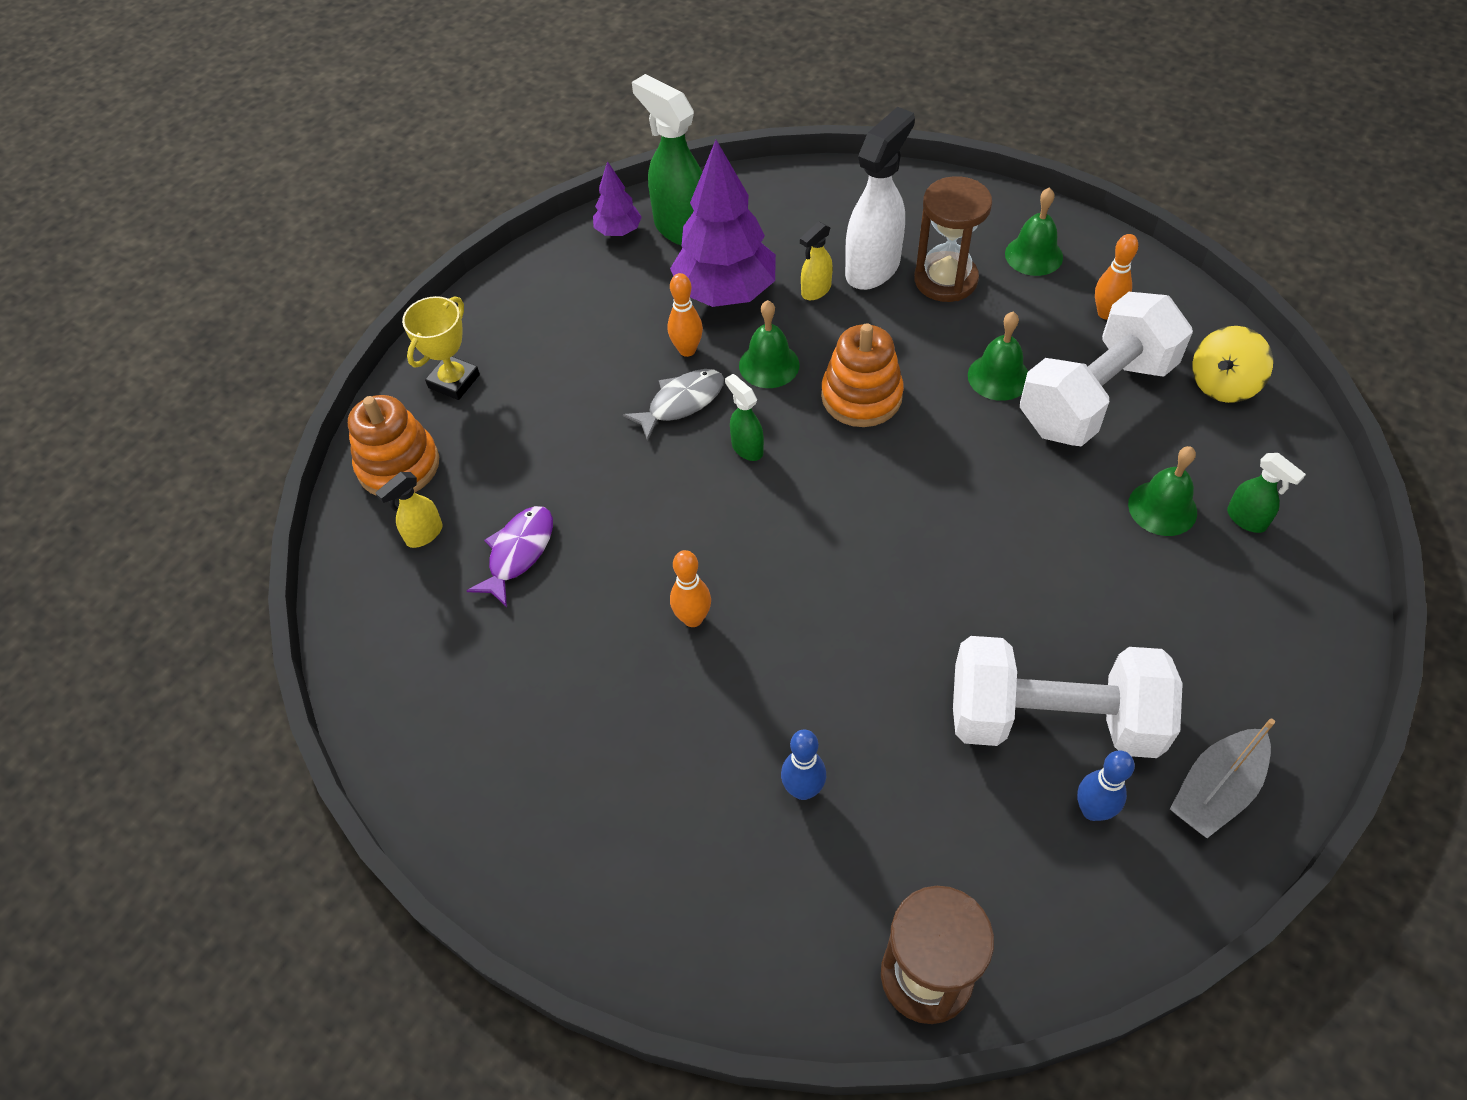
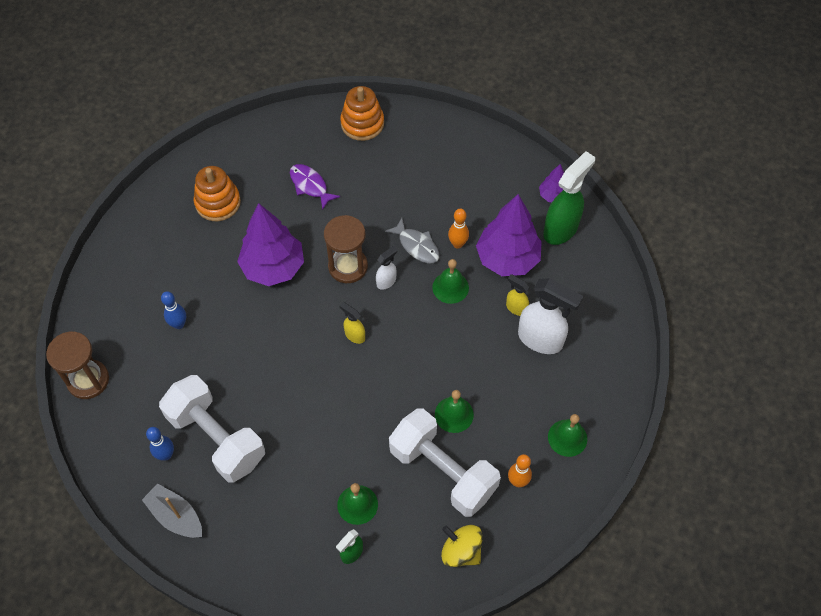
camera: 80 degrees right, 5 degrees up
yellow spray bottle [376,472,443,548] -> yellow spray bottle moved to [339,302,365,344]
yellow trophy [402,296,480,400] -> none
purple fish [466,506,553,607] -> purple fish turned 150 degrees counterclockwise [290,164,340,210]
orange bowling pin [670,550,711,627] -> purple tree [237,203,304,286]
green spray bottle [725,374,764,461] -> white spray bottle [376,246,397,290]
orange stacking toy [821,323,904,427] -> orange stacking toy moved to [194,166,241,221]
brown hourglass [914,176,992,302] -> brown hourglass moved to [324,215,368,283]
white dumbbell [953,636,1183,758] -> white dumbbell turned 45 degrees counterclockwise [159,375,265,483]

